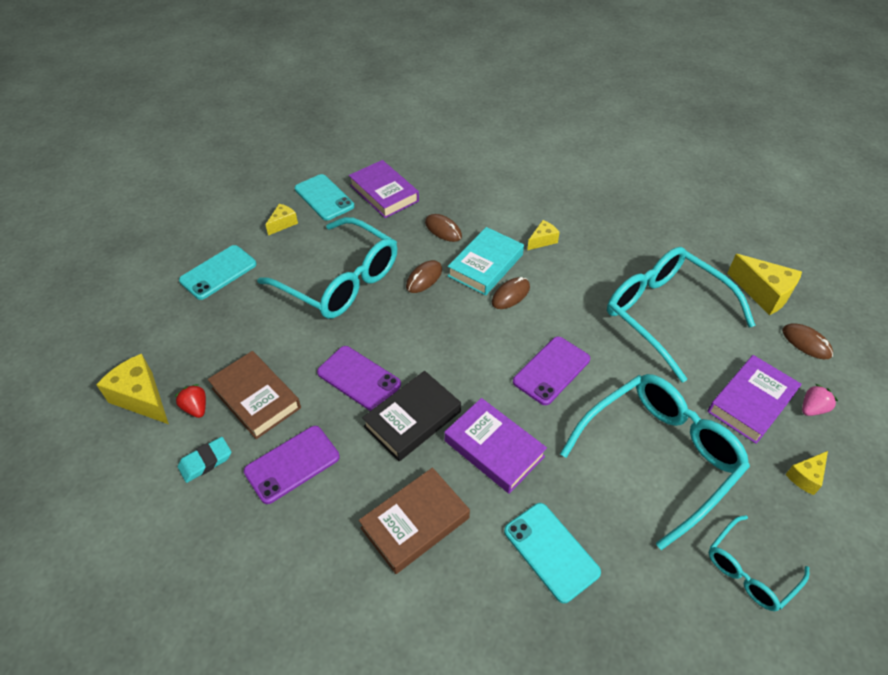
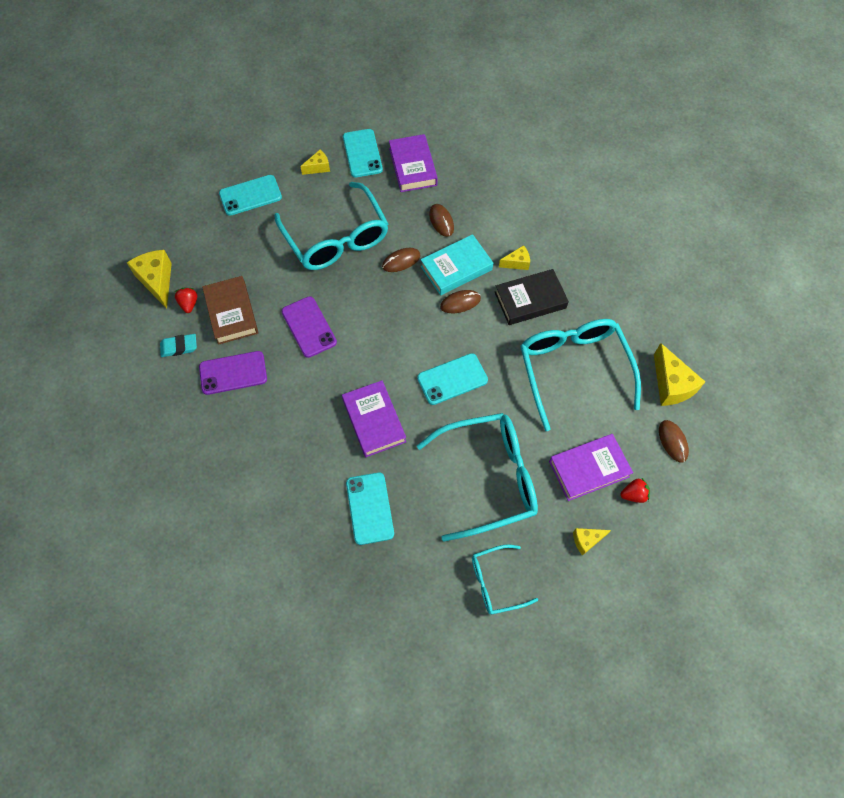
camera: 25 degrees right, 15 degrees up
brown book [359,467,470,574] -> none
black book [362,371,461,461] -> black book moved to [495,269,569,325]
purple phone [513,337,590,405] -> turquoise phone [417,353,488,405]
pink strawberry [802,384,838,416] -> red strawberry [620,478,650,503]

